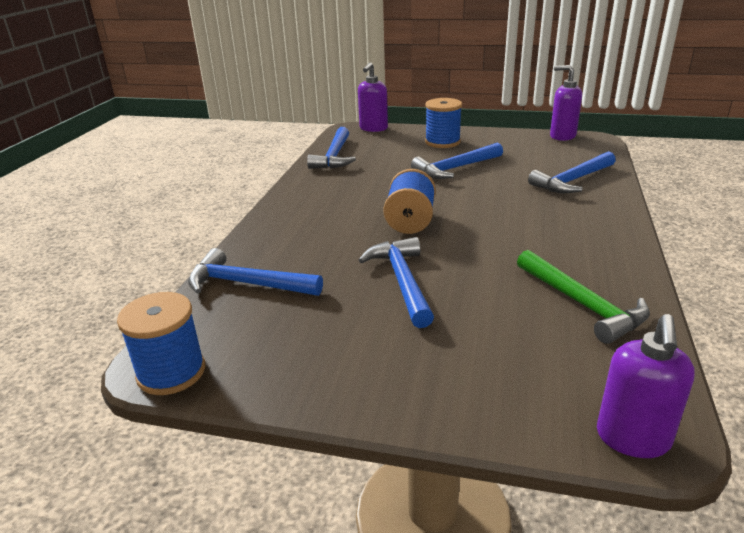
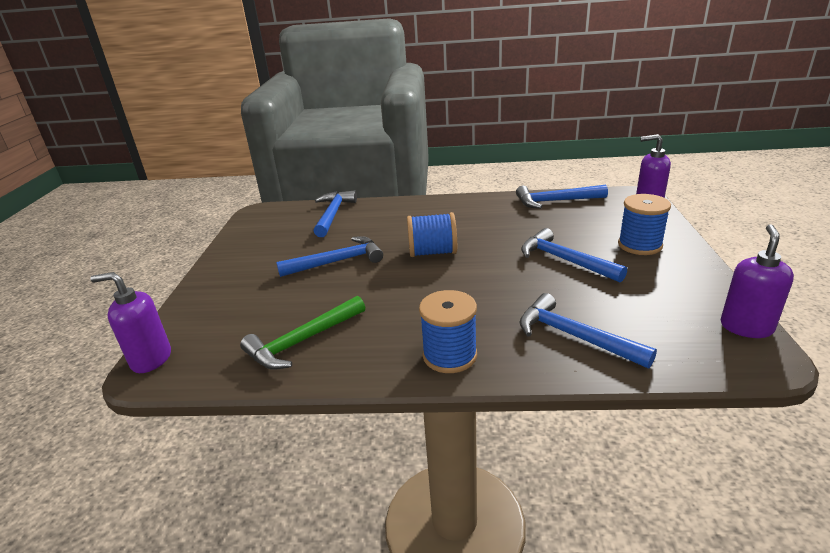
camera: 80 degrees right, 0 degrees up
blue spool [117,292,205,395] -> blue spool moved to [419,290,477,373]

